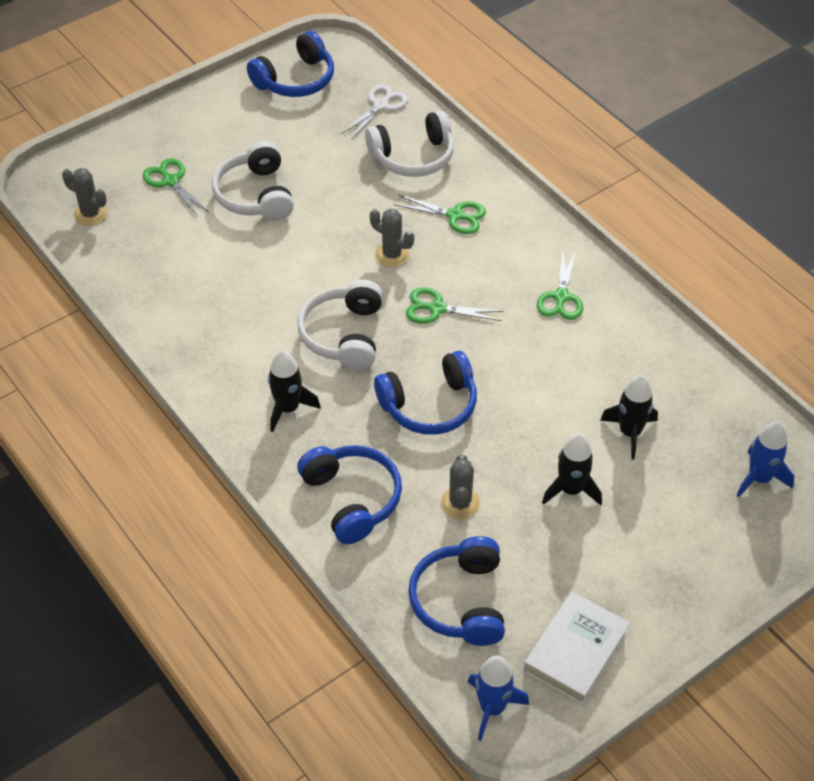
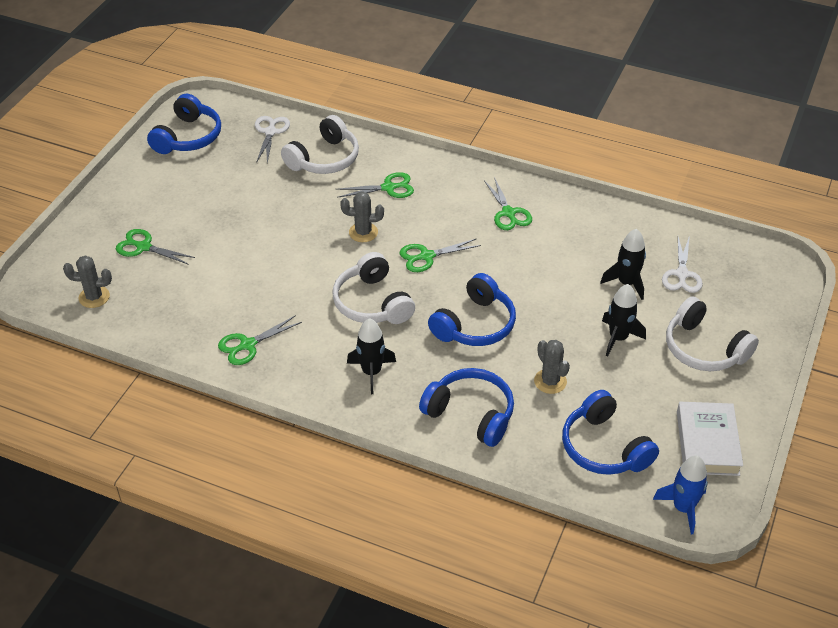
camera: 30 degrees left, 5 degrees down
white headphones [212,141,294,221] -> white headphones moved to [666,296,759,371]
blue rocket [736,421,795,498] -> none
none -> green scissors [218,315,302,365]
none -> white scissors [662,235,703,293]

